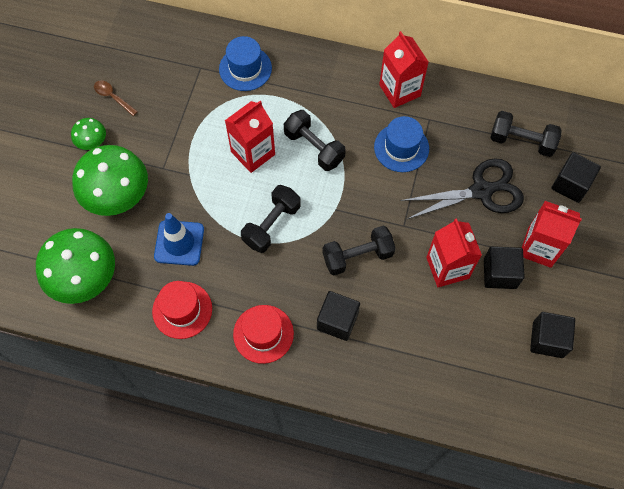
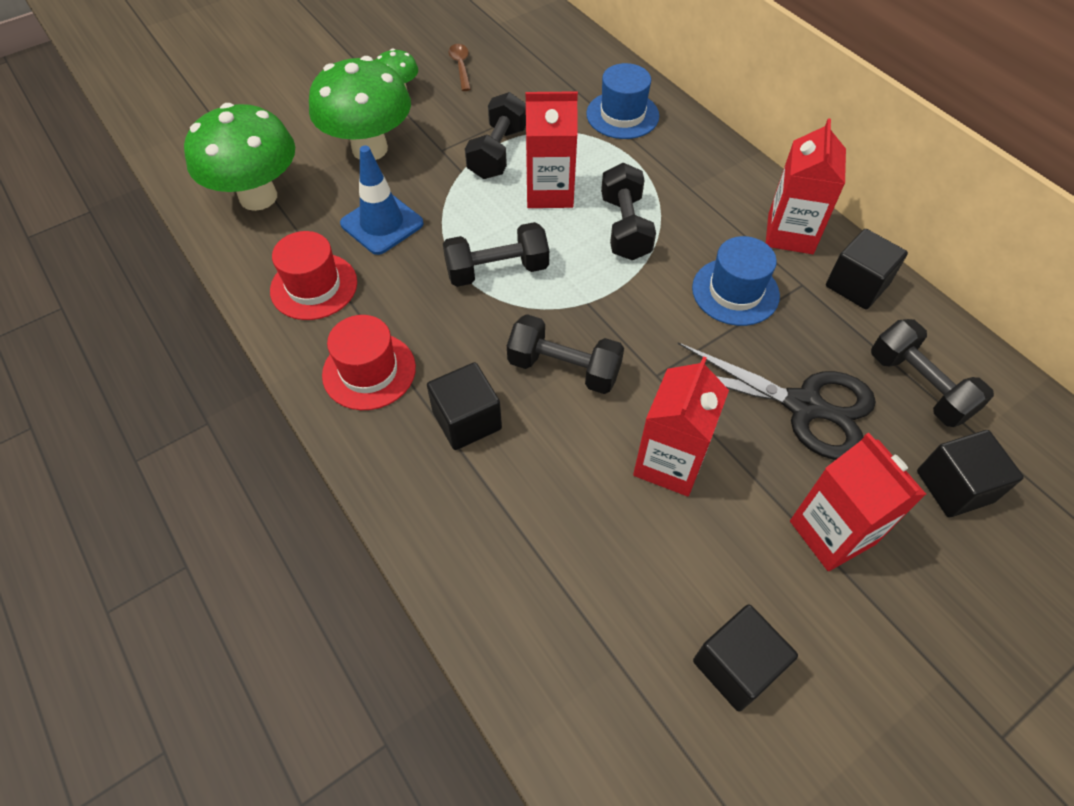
camera: 40 degrees right, 10 degrees down
black cube [484,246,525,289] -> black cube moved to [826,229,908,309]
none -> black dumbbell [465,92,526,179]

